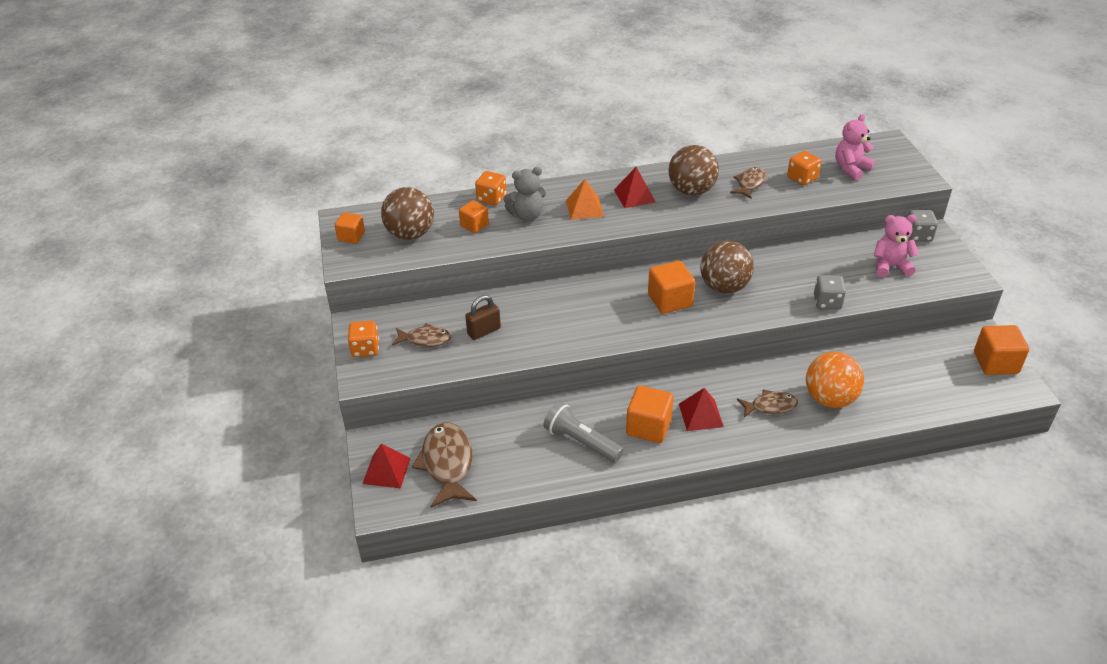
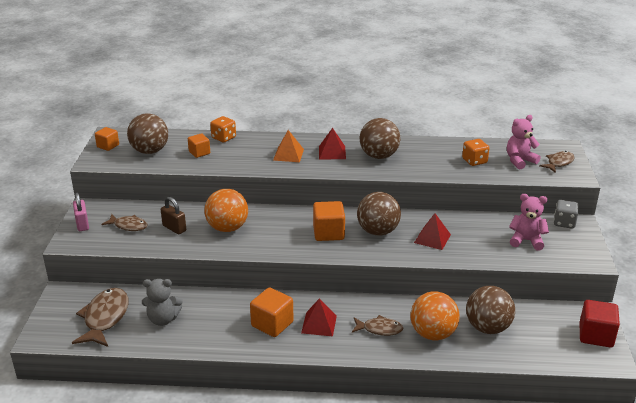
camera: 15 degrees right, 10 degrees down
orange dice [348,321,379,357] -> pink padlock [73,192,89,231]
red pyramid [362,444,411,488] -> red pyramid moved to [414,213,451,250]
brown padlock [465,295,501,340] -> brown padlock turned 60 degrees clockwise [161,197,186,235]
grey teddy bear [503,167,546,221] -> grey teddy bear moved to [142,279,183,326]
grey flashlight [543,402,624,462] -> none
brown fish [730,167,766,199] -> brown fish moved to [539,151,574,173]
grey dice [814,275,846,310] -> none
orange cube [974,325,1029,375] -> red cube [580,300,620,347]
none -> orange ball [204,189,248,232]
none -> brown ball [466,286,515,334]

